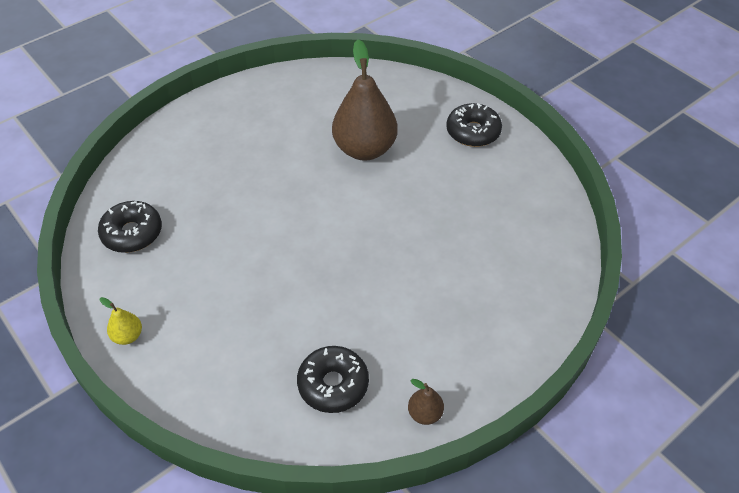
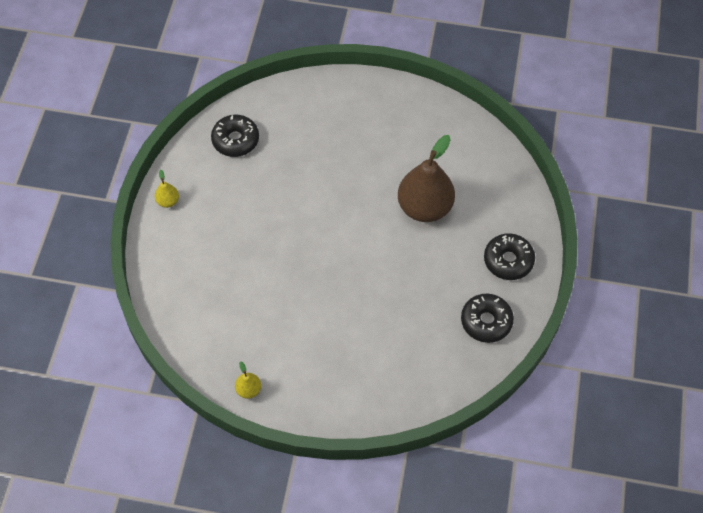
camera: 50 degrees right, 10 degrees up
black donut [297,346,369,413] -> black donut moved to [461,294,514,343]
brown pear [408,379,444,425] -> yellow pear [235,361,261,399]

